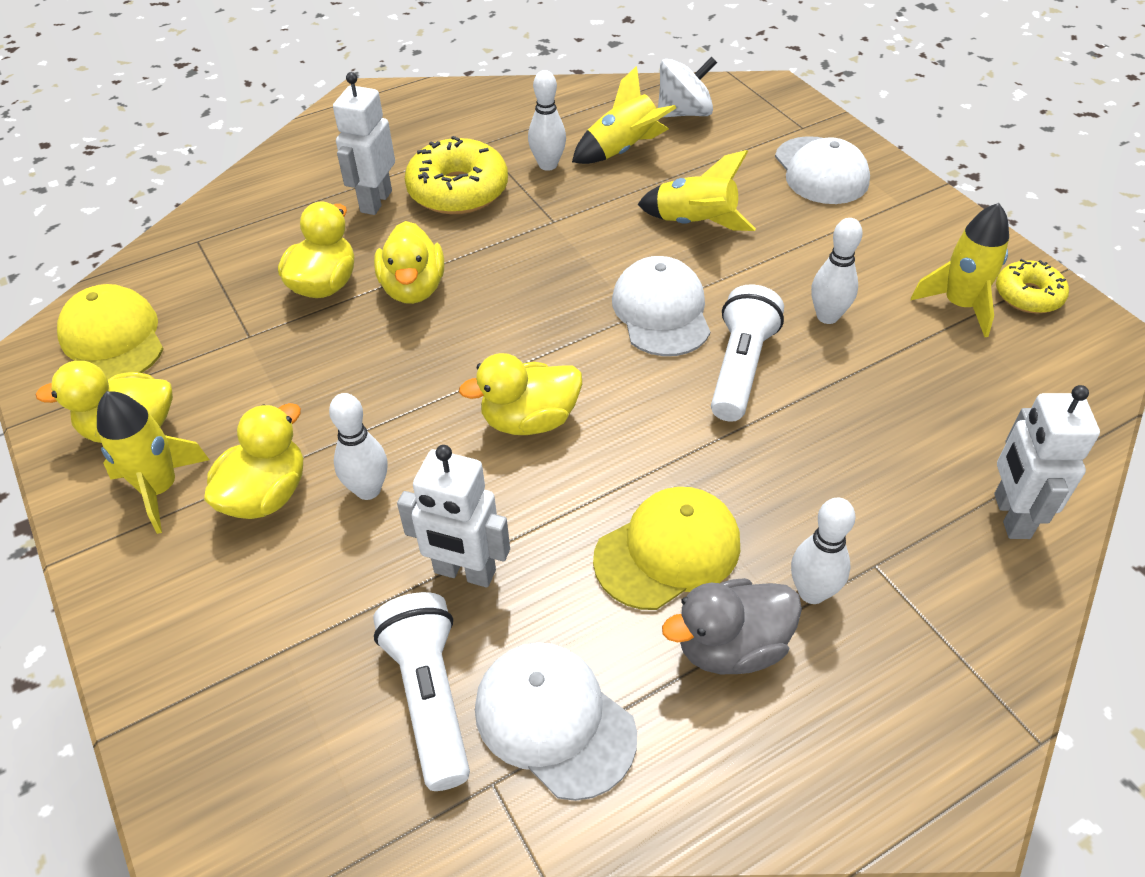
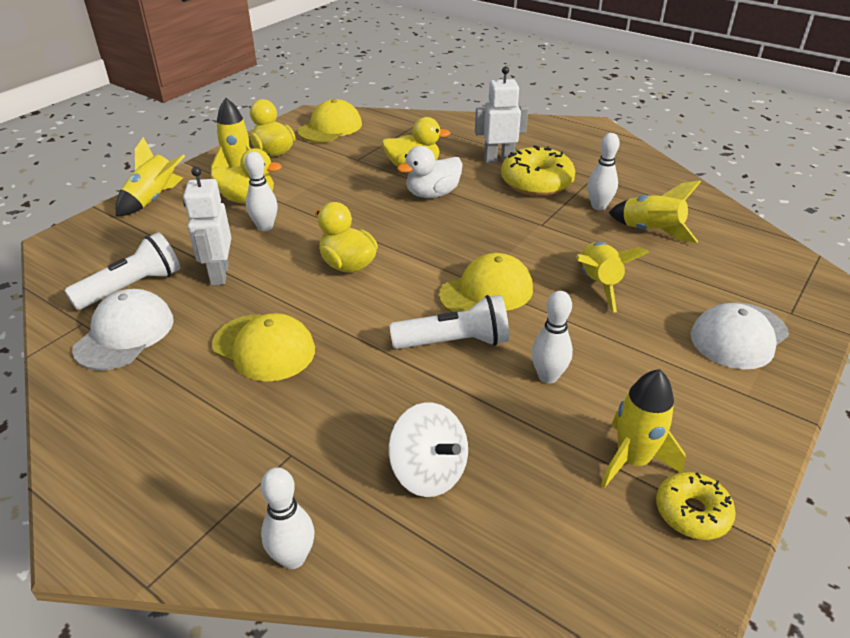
camera: 65 degrees right, 10 degrees down
yellow duck [374,221,444,304] -> white duck [397,146,463,198]
white cap [612,256,710,356] -> yellow cap [439,253,533,312]
white spinning top [658,57,717,117] -> white spinning top moved to [388,402,468,497]
grey duck [662,578,802,674] -> none
white bowling pin [791,498,855,604] -> white bowling pin moved to [261,467,314,569]
white robot [994,385,1100,539] -> none
none -> yellow rocket [115,137,185,216]

